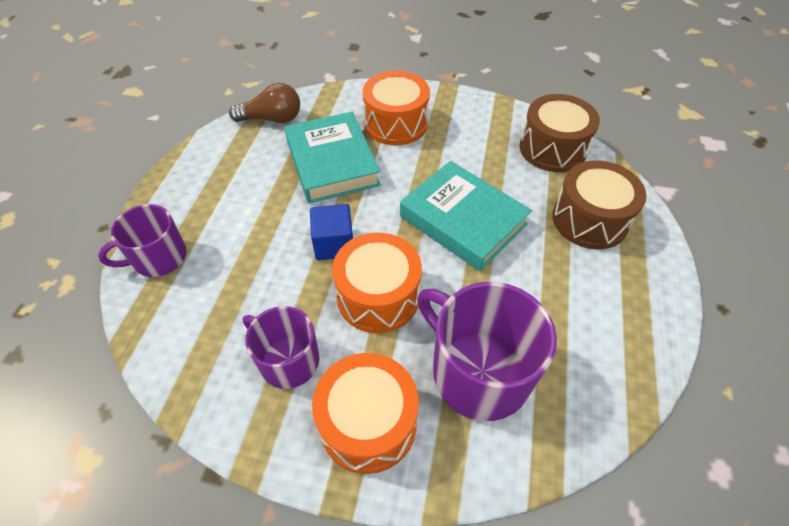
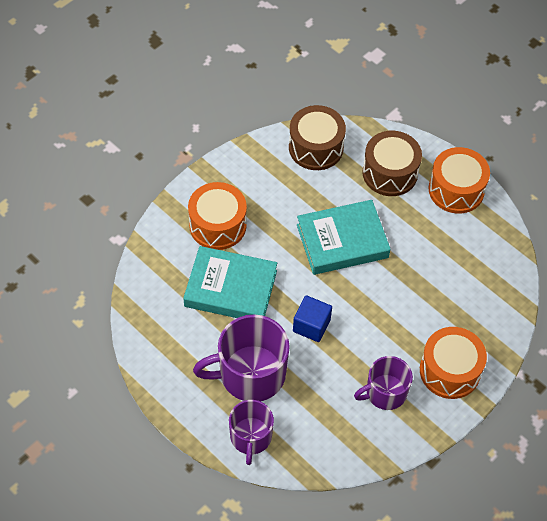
camera: 60 degrees left, 5 degrees up
brown light bulb [229,83,300,123] -> none
orange drum [332,233,422,333] -> orange drum moved to [429,147,490,213]
purple mug [417,282,557,421] -> purple mug moved to [193,314,290,402]

